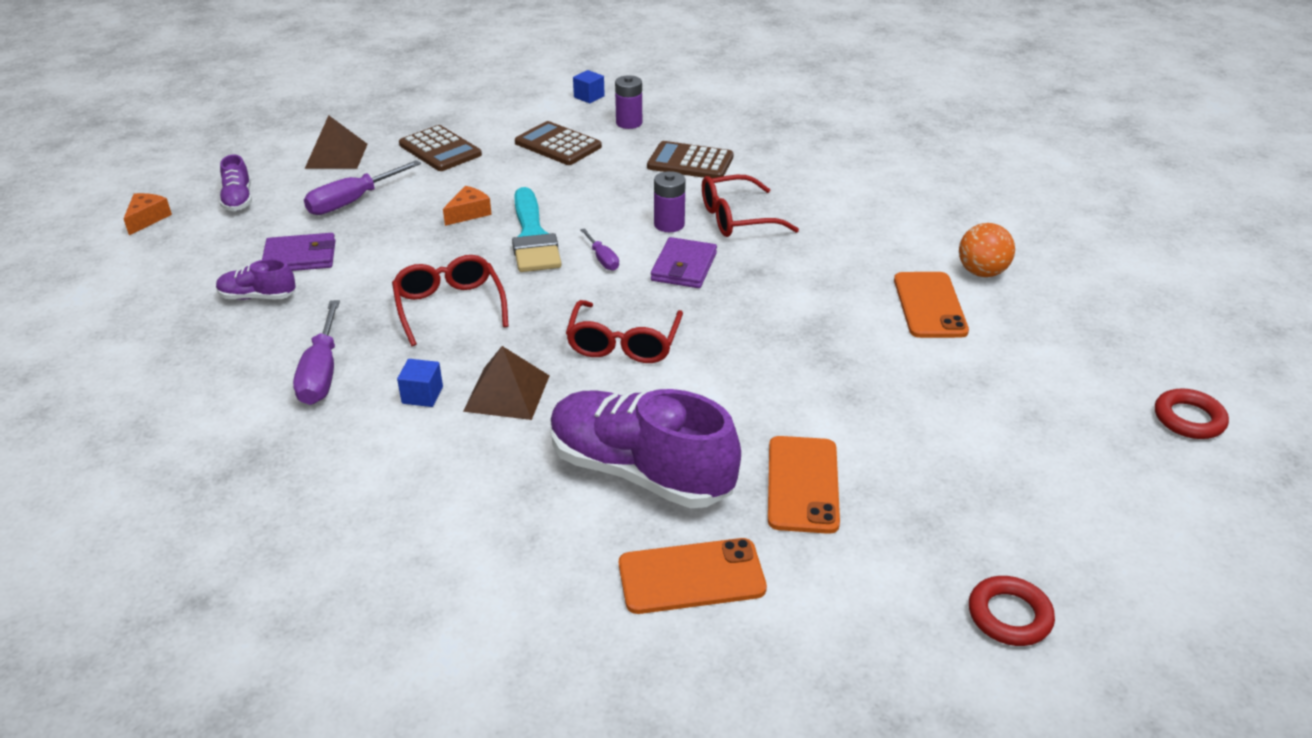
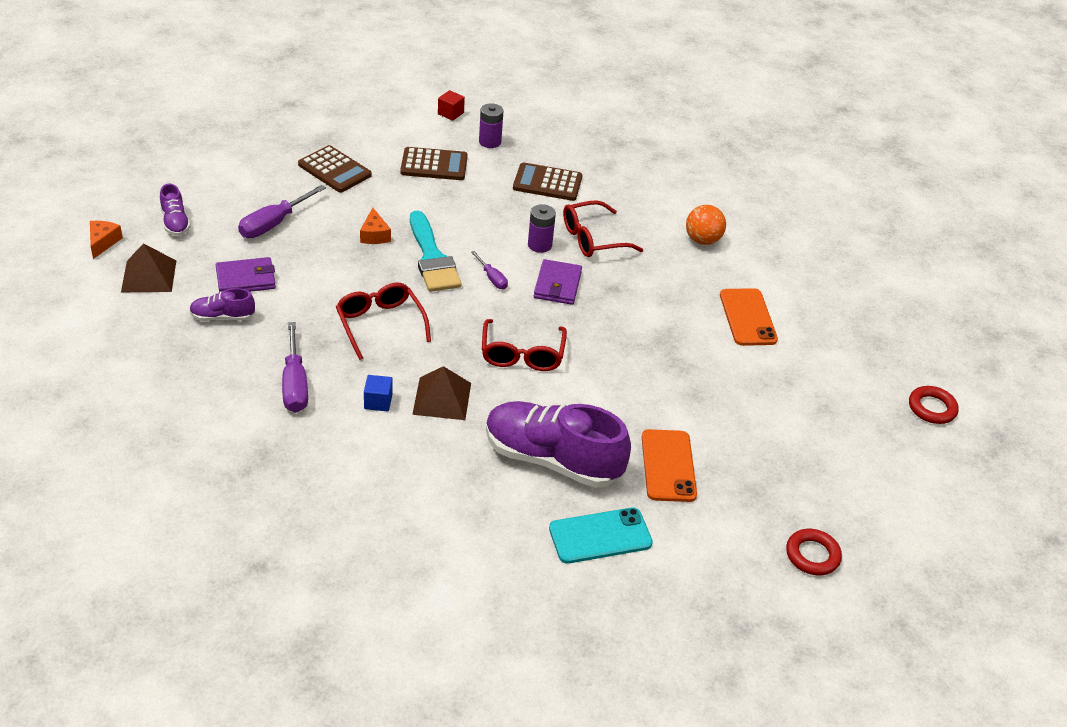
camera: 10 degrees left, 5 degrees up
brown pyramid [305,115,368,169] -> brown pyramid moved to [121,243,176,292]
orange cheese [443,186,492,226] -> orange cheese turned 135 degrees clockwise [360,208,391,244]
brown calculator [515,121,602,165] -> brown calculator turned 150 degrees clockwise [400,147,468,180]
blue cube [573,70,605,104] -> red cube [438,90,465,121]
orange phone [619,538,767,614] -> turquoise phone [549,507,653,564]
orange ball [959,223,1015,277] -> orange ball moved to [686,205,726,245]

